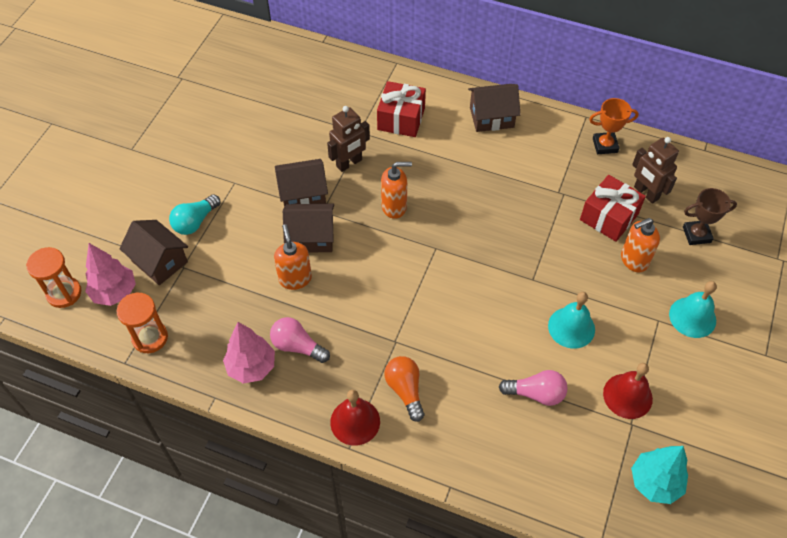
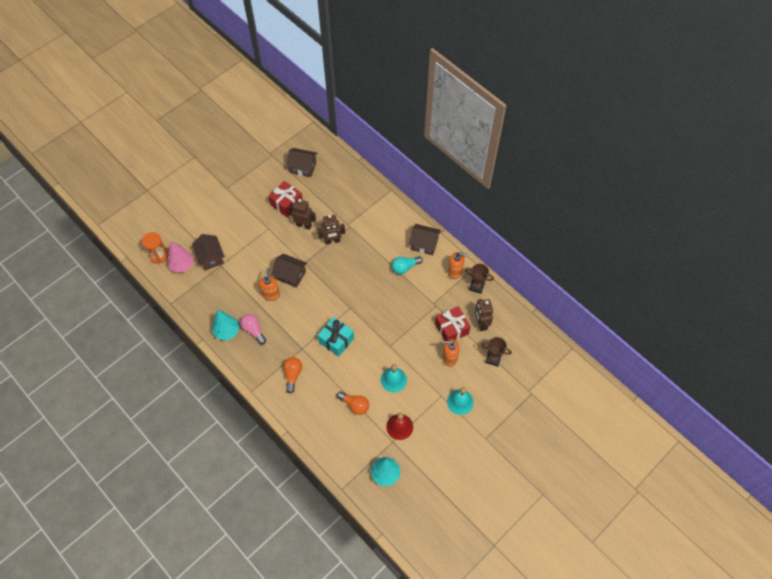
camera: 25 degrees right, 5 degrees up
orange hourglass [116,293,168,353] -> none
turquoise light bulb [169,194,221,235] -> turquoise light bulb moved to [392,256,423,274]
pink tree [223,322,275,384] -> turquoise tree [212,310,240,341]
brown house [275,159,328,207] -> brown house moved to [286,148,317,177]
red bell [330,390,380,446] -> none
red gift [377,81,426,137] -> red gift moved to [269,181,303,217]
orange soap dispenser [381,162,412,219] -> orange soap dispenser moved to [448,252,468,279]
pink light bulb [499,370,568,406] -> orange light bulb [337,391,369,415]
orange trophy [589,98,639,154] -> brown trophy [465,264,494,294]
none -> brown robot [289,199,316,230]
none -> turquoise gift [318,317,354,357]

